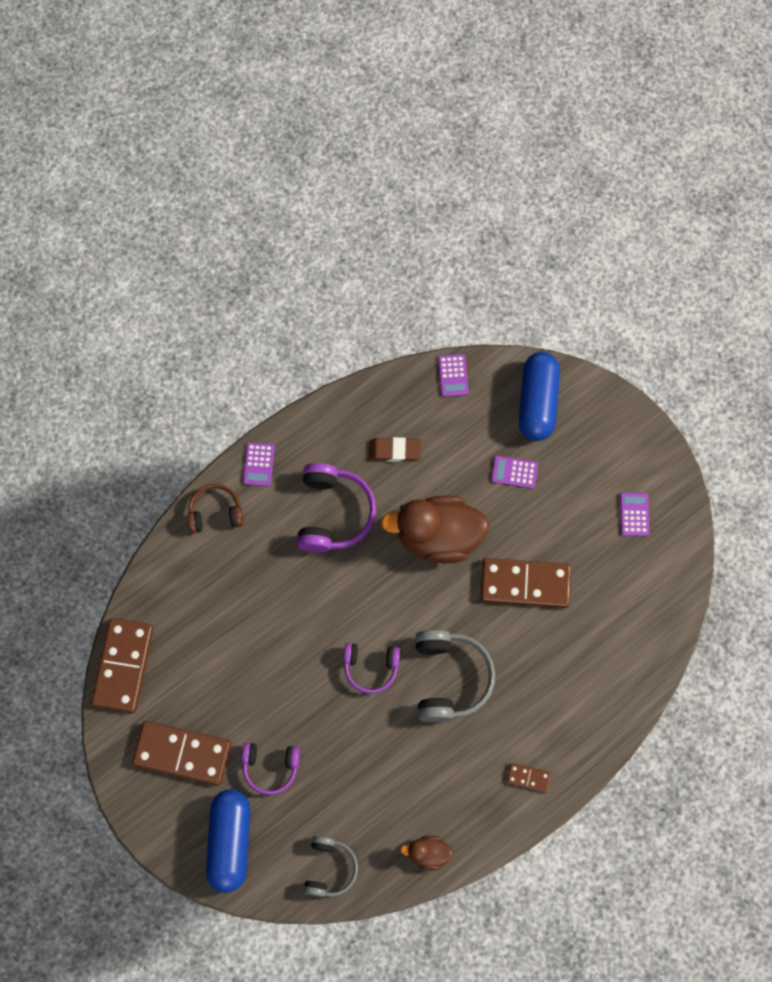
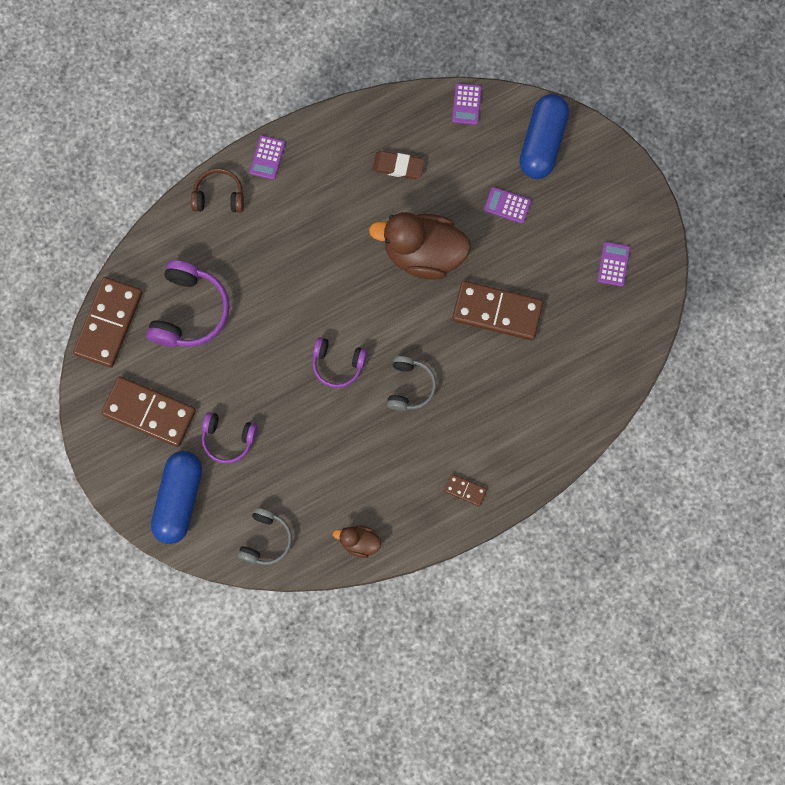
camera: 10 degrees right, 5 degrees up
purple headphones [297,463,376,553] -> purple headphones moved to [146,260,230,347]
grey headphones [415,630,495,722] -> grey headphones [387,356,436,411], size x0.62

